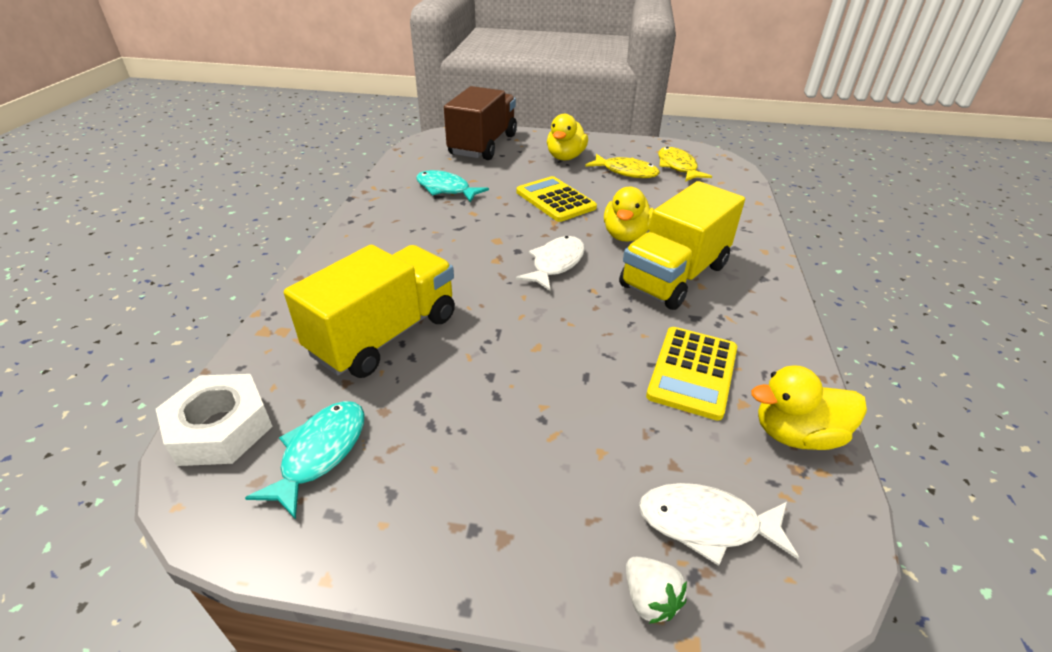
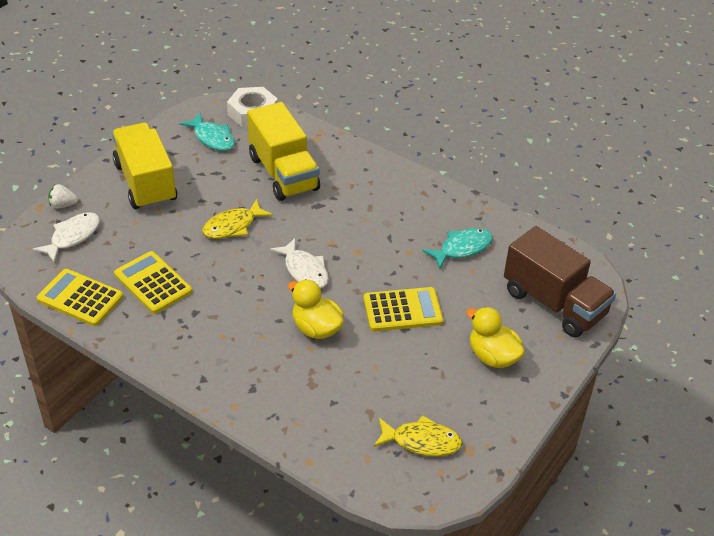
camera: 115 degrees right, 5 degrees up
yellow fish [585,154,660,178] -> yellow fish moved to [202,199,273,239]
yellow truck [619,181,745,310] -> yellow truck moved to [112,123,177,210]
yellow duck [751,366,867,450] -> yellow calculator [36,269,123,326]

